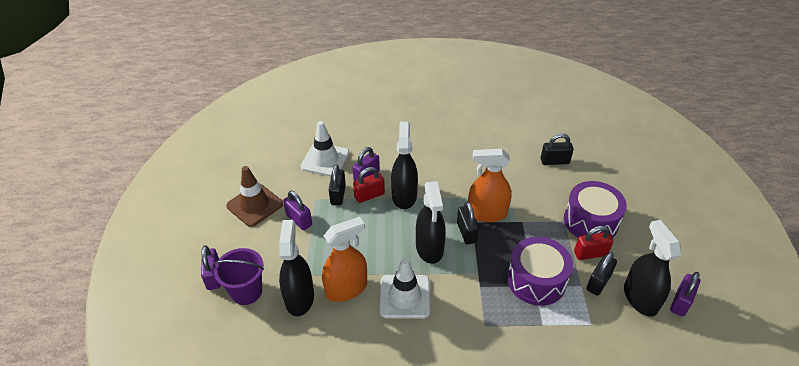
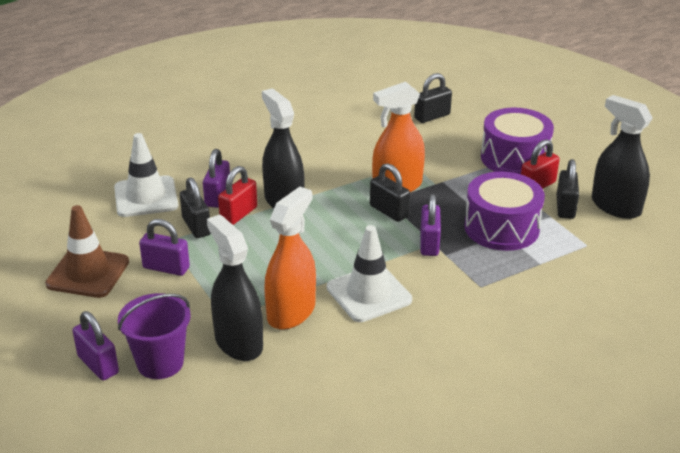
camera: 30 degrees left, 10 degrees down
black spray bottle [416,181,446,264] -> none
purple padlock [670,272,700,317] -> purple padlock moved to [420,194,441,256]

